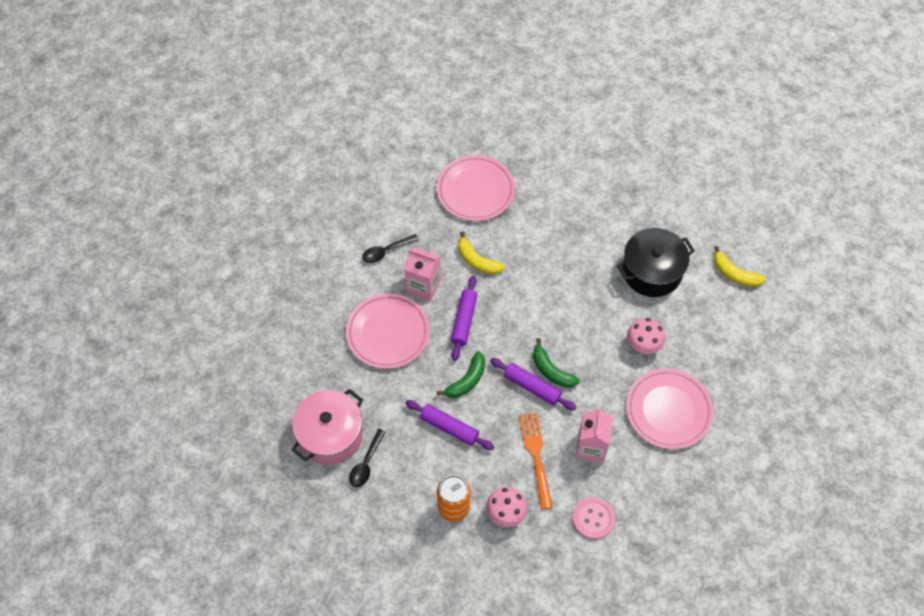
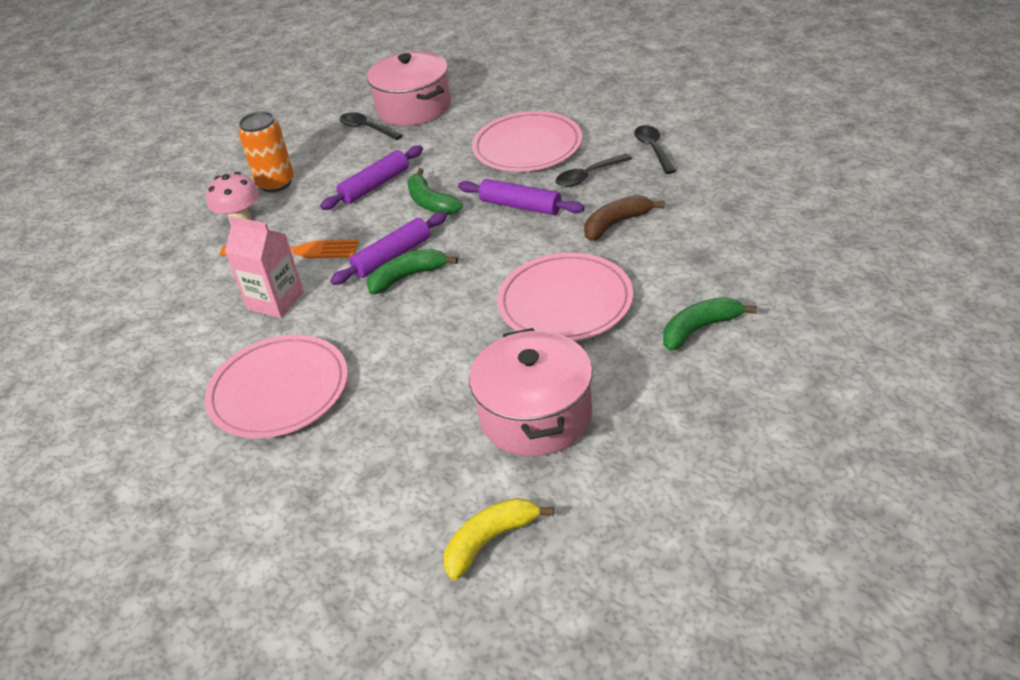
camera: 110 degrees right, 20 degrees down
pink carton [404,248,441,301] -> black spoon [555,154,632,187]
pink plate [437,155,515,221] -> pink plate moved to [497,253,633,341]
yellow banana [458,231,504,274] -> brown banana [584,195,664,241]
pink button [573,497,615,539] -> none
black pot [617,228,695,297] -> pink pot [469,328,593,456]
pink mushroom [627,318,665,354] -> none
none -> green banana [663,297,757,351]

